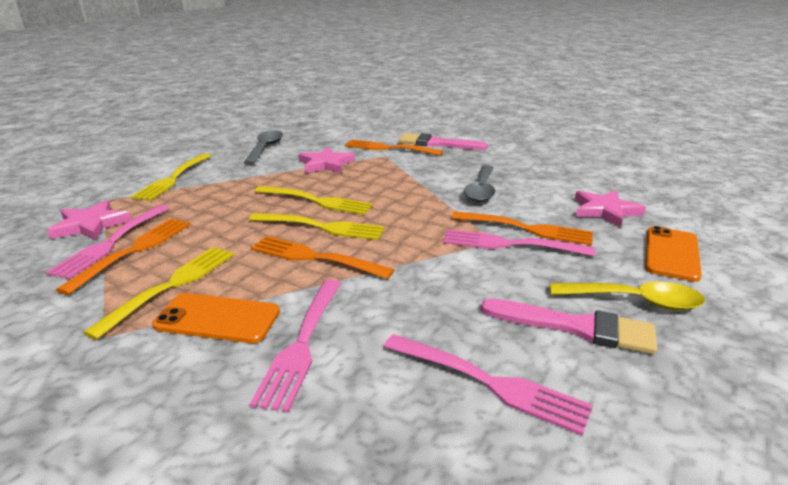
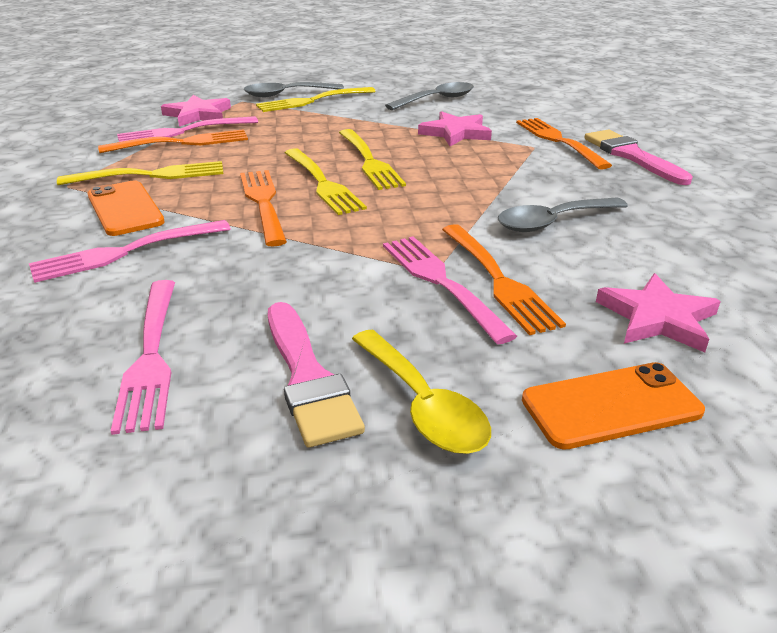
camera: 50 degrees right, 5 degrees up
none -> grey spoon [243,82,344,97]

